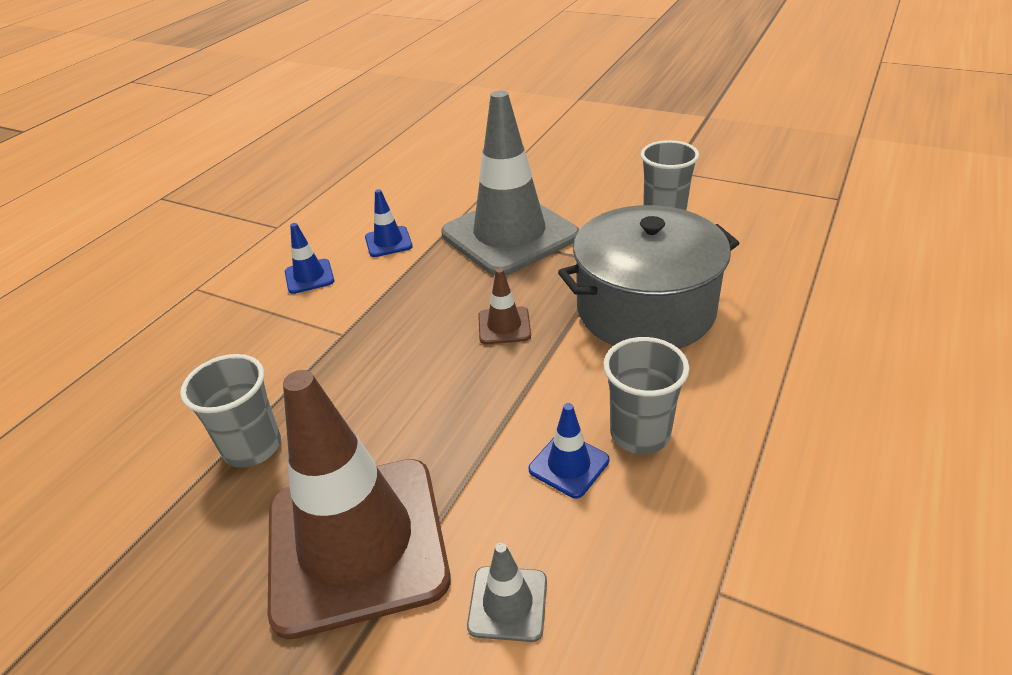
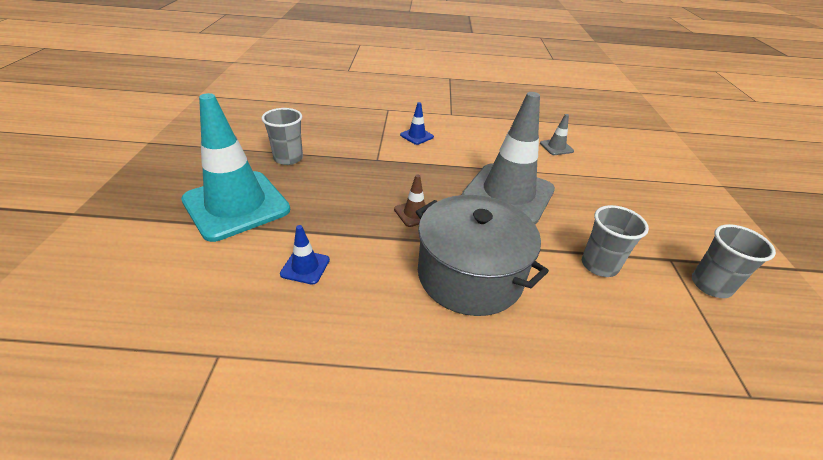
camera: 60 degrees right, 0 degrees up
brown traffic cone [268,370,451,639] -> turquoise traffic cone [181,93,290,242]
blue traffic cone [365,189,413,257] -> none
grey traffic cone [467,542,547,642] -> grey traffic cone moved to [540,114,574,155]
grey cup [603,337,690,454] -> grey cup moved to [692,224,776,298]

